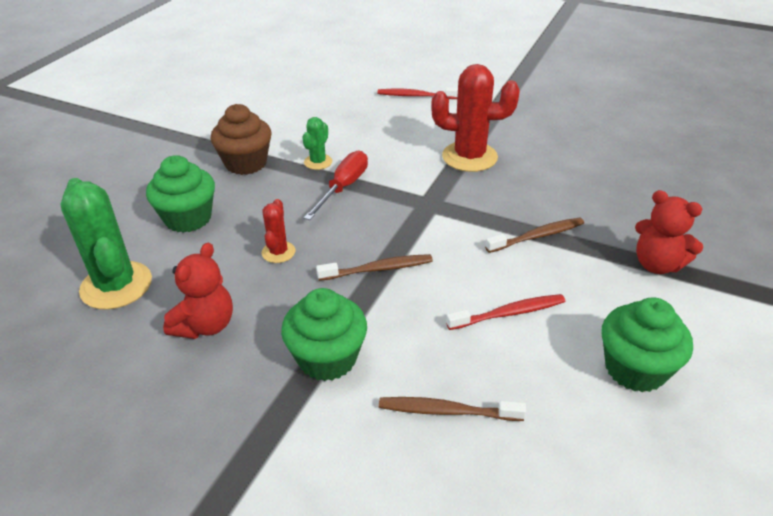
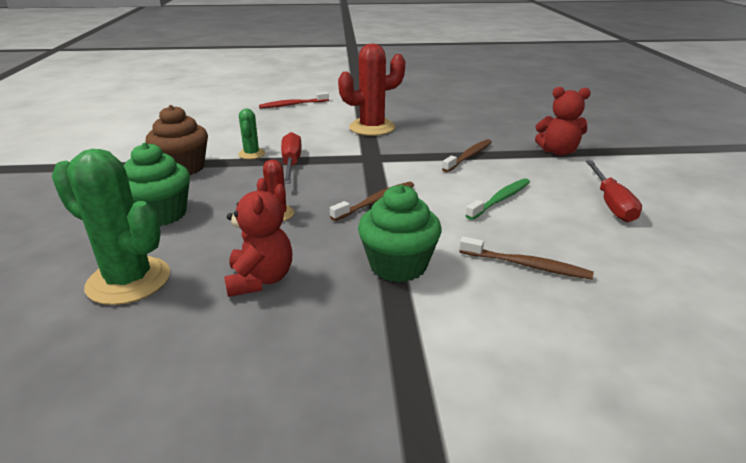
camera: 30 degrees left, 10 degrees down
brown toothbrush [379,397,526,421] -> brown toothbrush turned 135 degrees counterclockwise [459,236,594,280]
red toothbrush [446,294,565,330] -> green toothbrush [465,178,530,220]
green cupcake [602,298,693,392] -> red screwdriver [586,161,642,222]

